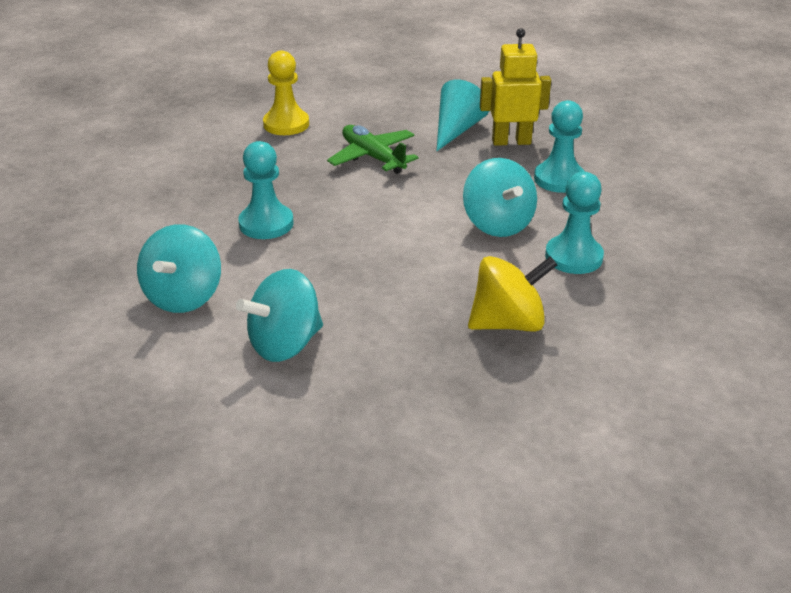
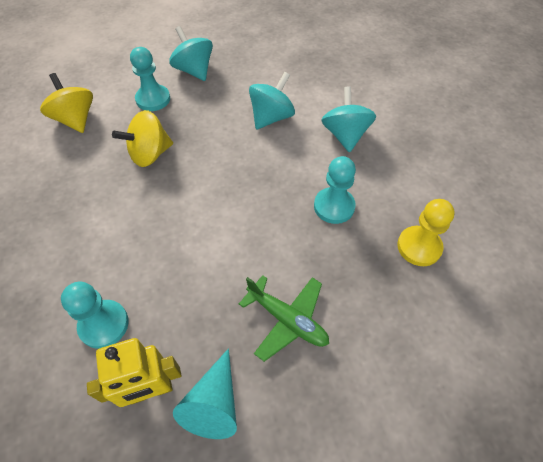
camera: 165 degrees right, 20 degrees up
yellow pawn [263,51,309,135] -> yellow pawn moved to [397,199,455,266]
turquoise spinning top [463,158,537,237] -> turquoise spinning top moved to [169,26,213,81]
turquoise pawn [545,172,604,274] -> turquoise pawn moved to [130,47,170,111]
none -> yellow spinning top [40,73,93,133]

